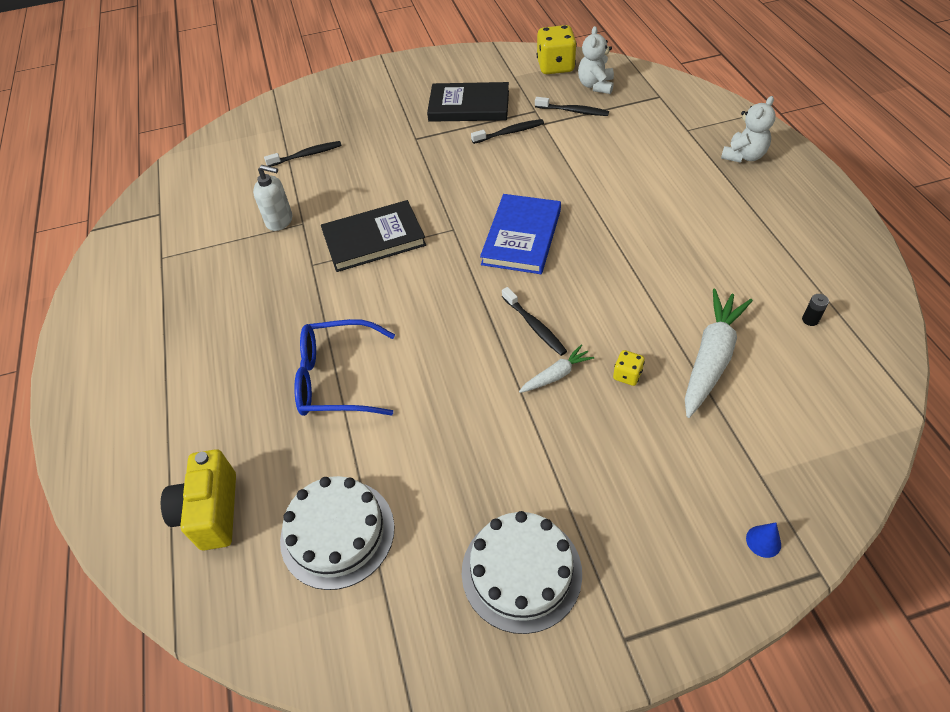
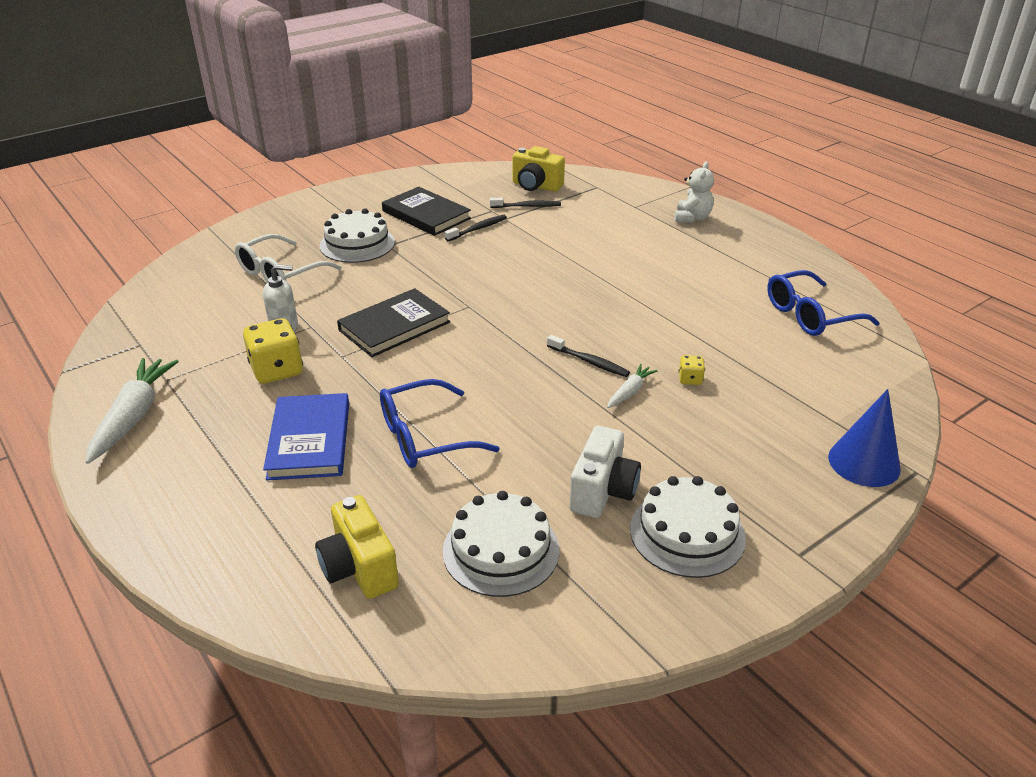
camera: 25 degrees left, 15 degrees down
black toothbrush [264,141,341,167] -> white glasses [235,234,342,283]
black book [427,82,509,122] -> black book turned 60 degrees clockwise [382,187,471,236]
blue book [480,194,561,274] -> blue book moved to [263,393,349,480]
yellow dice [537,25,577,74] -> yellow dice moved to [243,318,303,384]
white teddy bear [578,26,614,94] -> yellow camera [513,146,565,192]
white carrot [685,289,753,418] -> white carrot moved to [86,358,179,464]
blue cone [746,522,781,558] -> blue cone [828,389,901,487], size x2.35
black battery [802,294,829,326] -> blue glasses [767,270,880,336]
none -> white cake [319,208,395,263]
none -> white camera [570,426,641,518]

